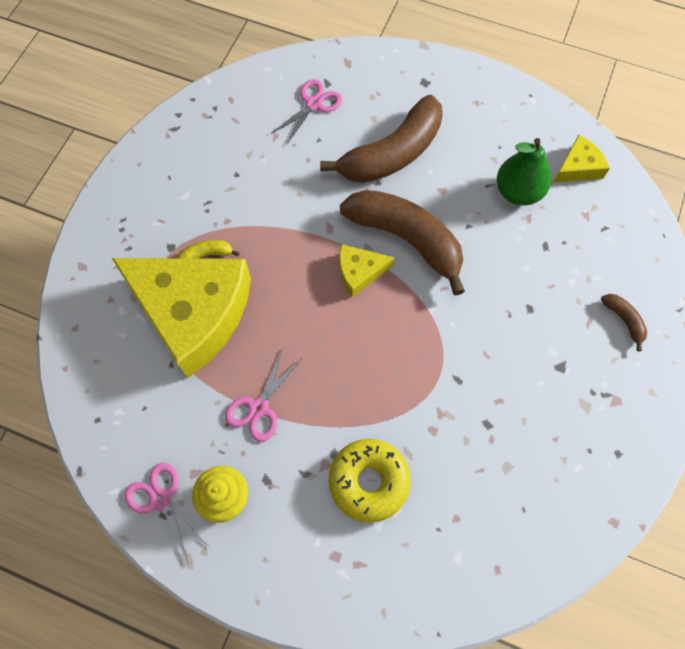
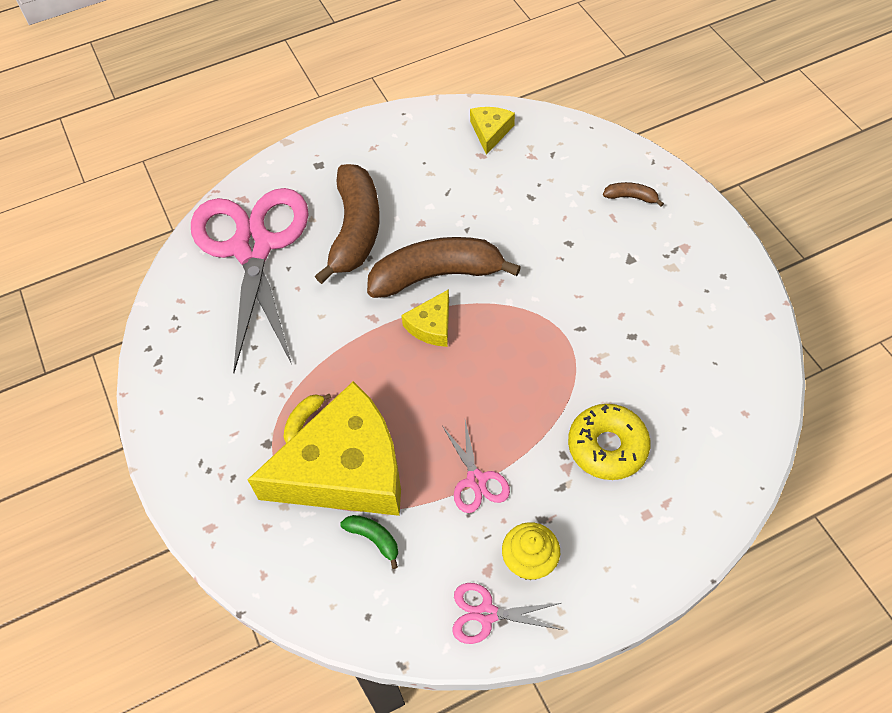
camera: 45 degrees left, 10 degrees down
pink scissors [271,79,342,145] -> pink scissors [191,188,309,373], size x2.50
green pear [497,138,551,205] -> none
none -> green banana [340,515,398,569]

